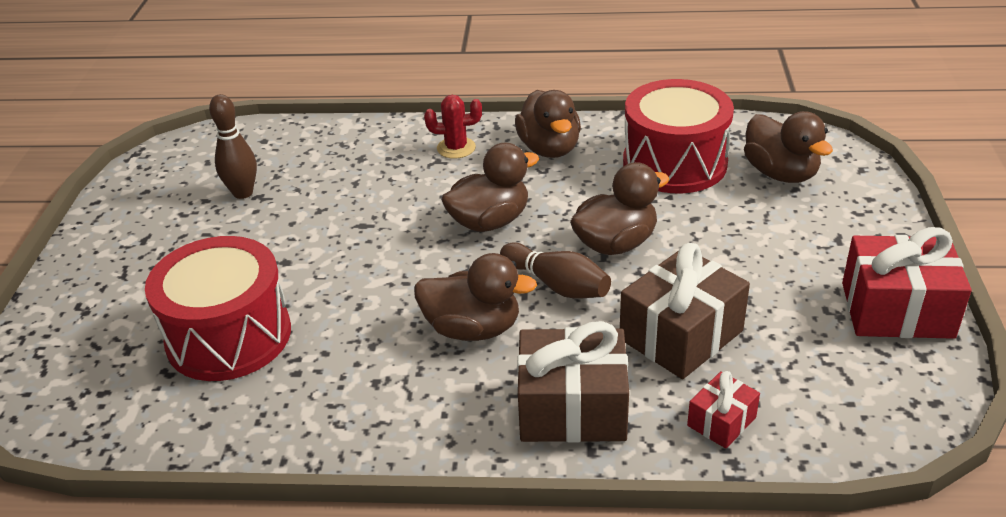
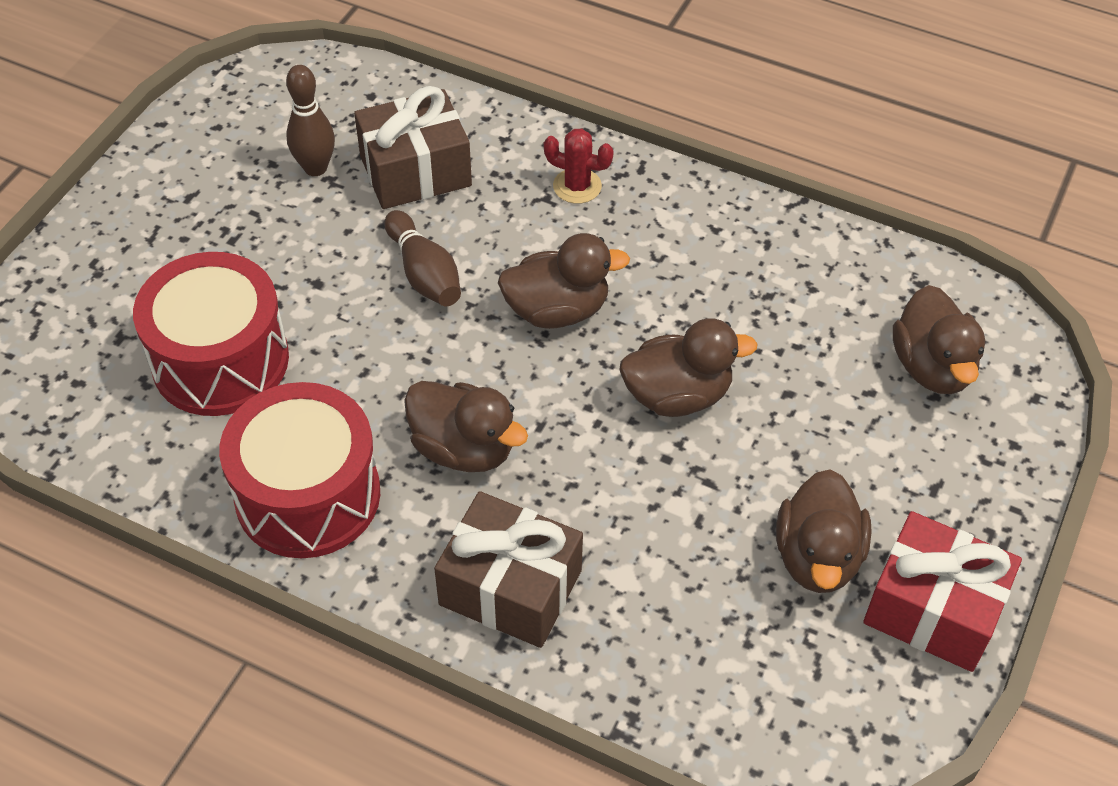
camera: 20 degrees right, 15 degrees up
brown bowling pin [500,242,611,299] -> brown bowling pin moved to [384,210,461,306]
brown duck [515,90,581,158] -> brown duck moved to [776,469,871,593]
brown gift [620,243,750,379] -> brown gift moved to [354,86,472,209]
red drum [623,79,734,193] -> red drum moved to [219,382,380,558]
red gift [687,371,760,449] -> none

